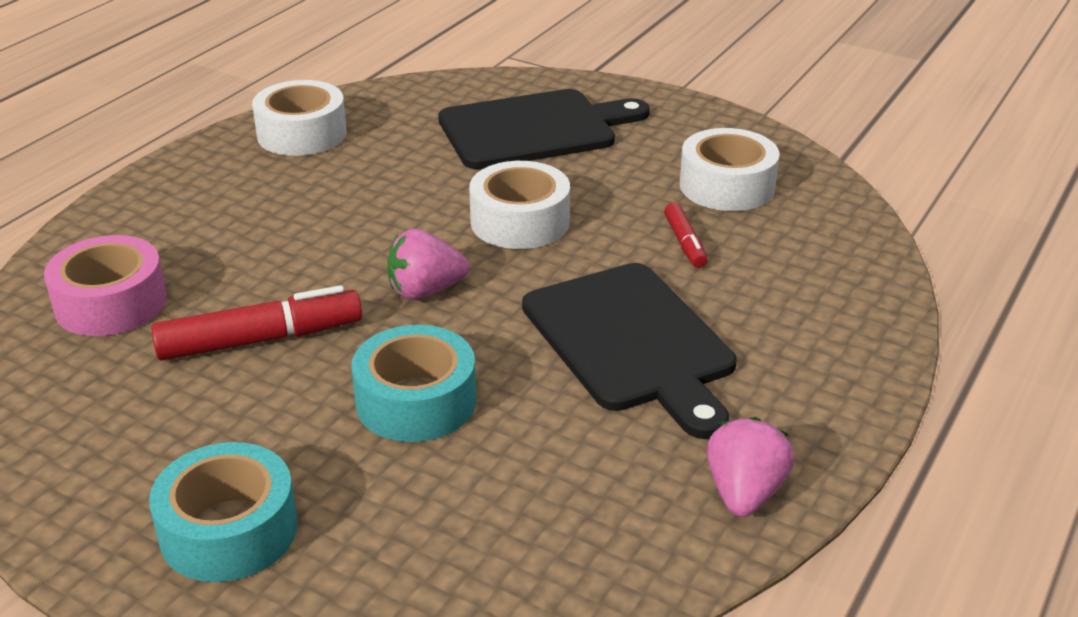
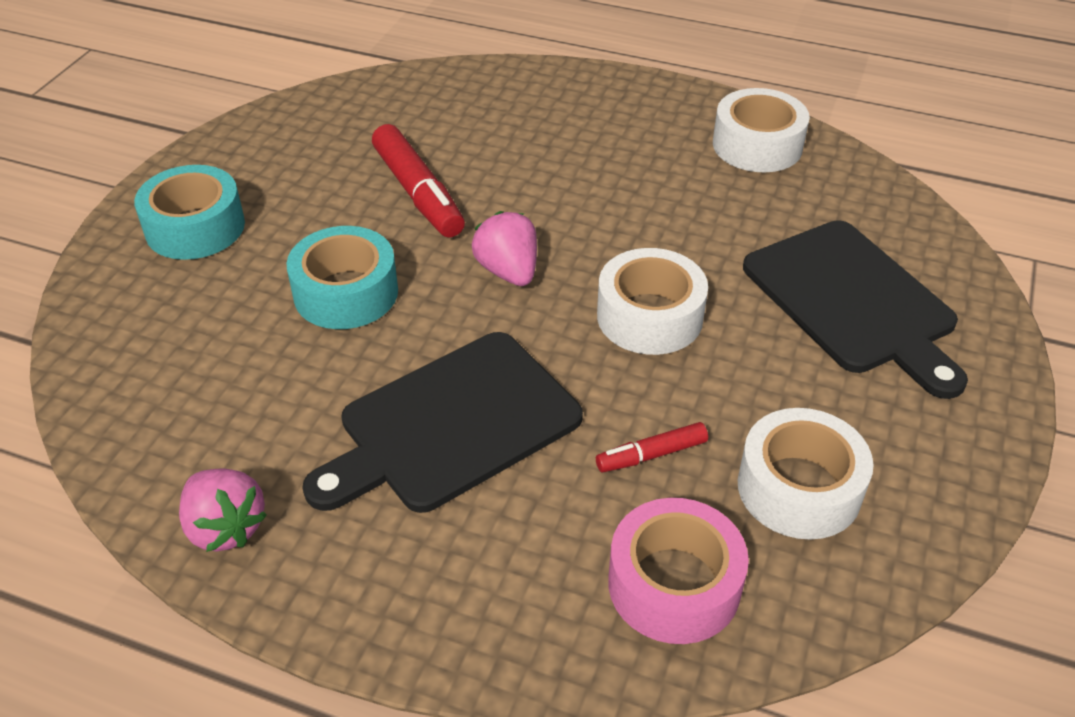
camera: 80 degrees right, 10 degrees up
pink tape [44,235,167,336] -> pink tape moved to [608,498,749,644]
pink strawberry [707,417,794,517] -> pink strawberry turned 45 degrees clockwise [179,469,267,552]

